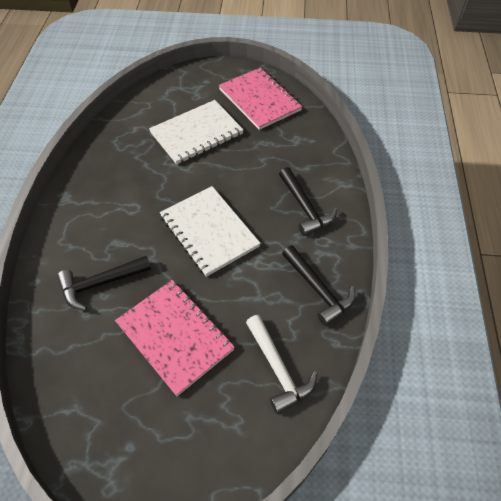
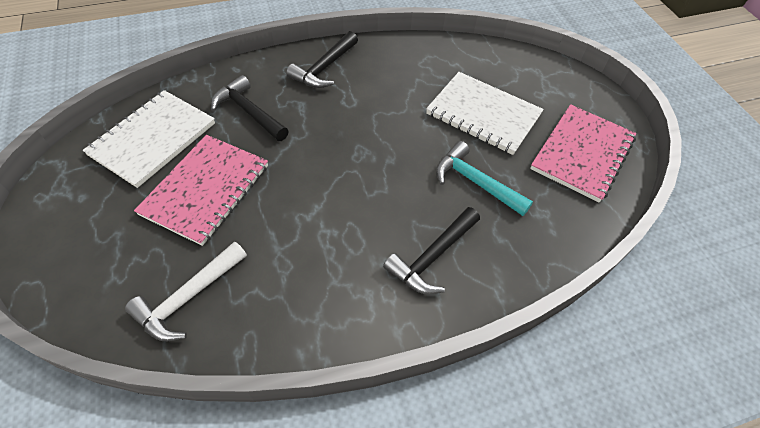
camera: 65 degrees right, 0 degrees up
white notebook [160,186,261,277] -> white notebook moved to [83,90,215,188]
black hammer [282,245,356,326] -> black hammer moved to [286,31,358,88]
none -> turquoise hammer [436,141,533,216]

